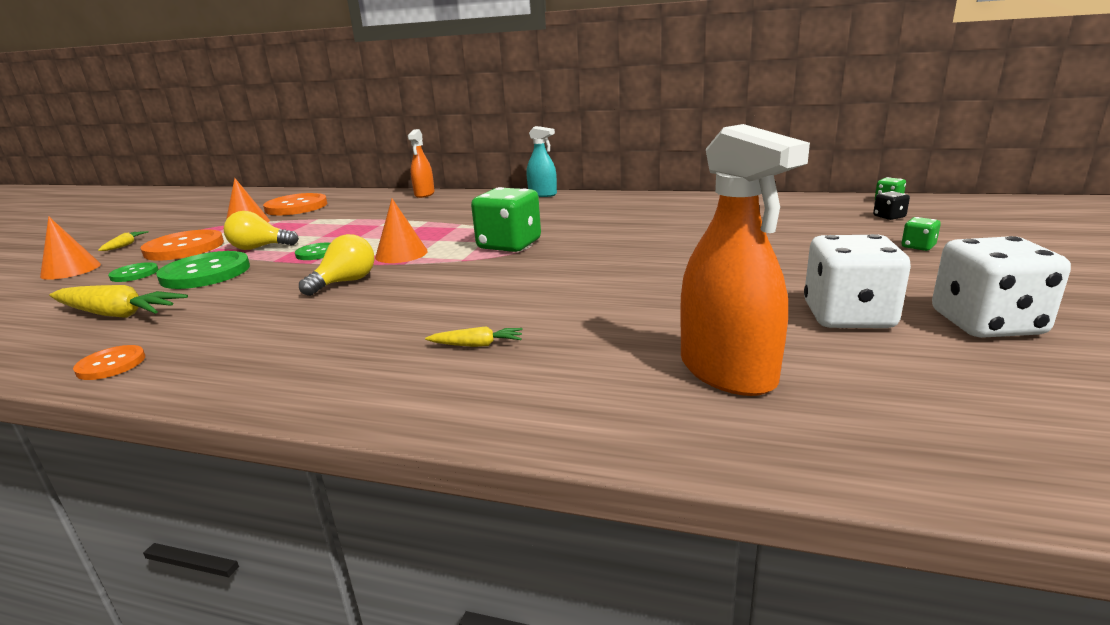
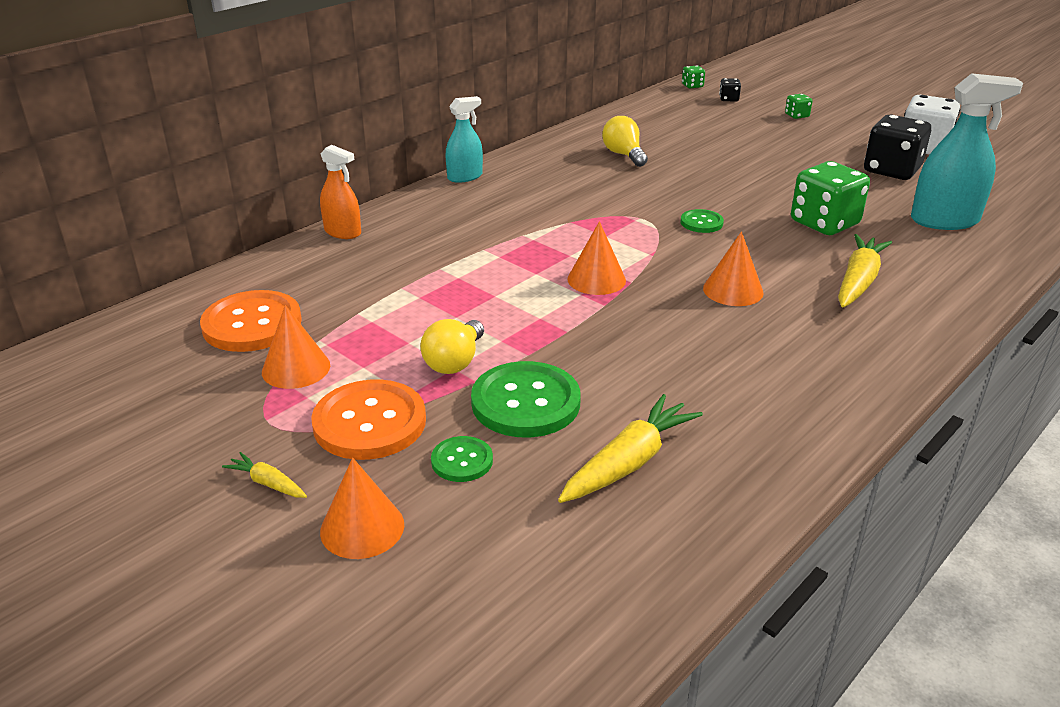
camera: 65 degrees left, 10 degrees up
orange button [73,345,145,380] -> none
green button [295,243,330,260] -> green button moved to [681,209,724,233]
yellow light bulb [299,234,374,296] -> yellow light bulb moved to [602,116,648,167]
yellow carrot [425,326,523,347] -> yellow carrot [838,234,892,308], size x1.98
green dice [471,187,541,252] -> green dice moved to [791,161,870,235]
orange spray bottle [680,124,810,396] -> turquoise spray bottle [911,73,1023,230]
white dice [804,234,911,328] -> black dice [864,115,931,180]
none -> orange cone [703,231,764,306]

